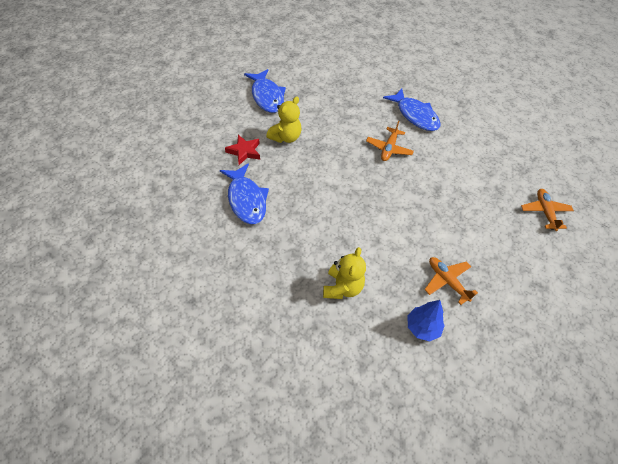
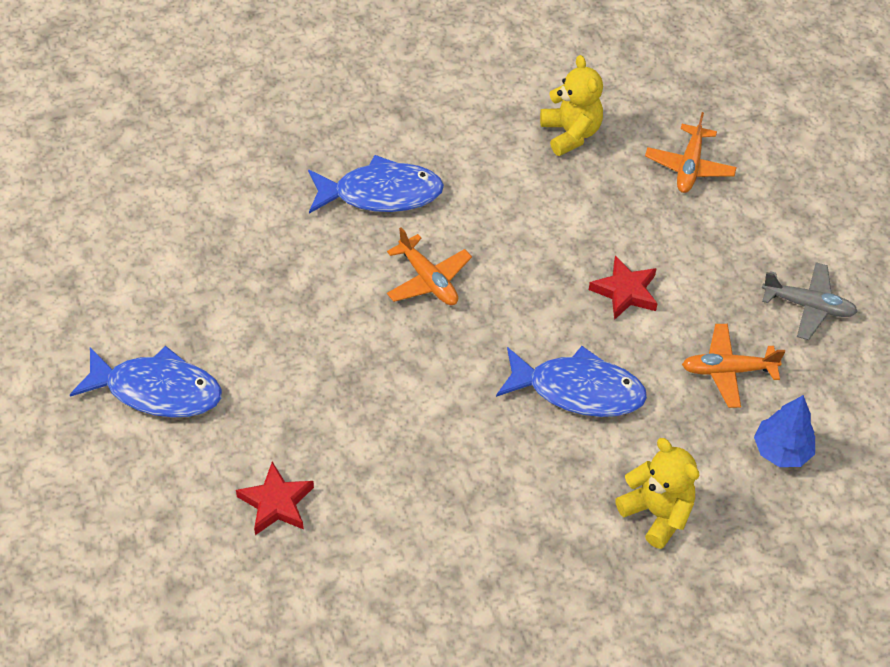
camera: 55 degrees left, 0 degrees up
blue fish [220,163,269,224] -> blue fish moved to [496,346,647,417]
yellow teddy bear [266,97,302,143] -> yellow teddy bear moved to [540,55,603,156]
orange plane [521,189,574,231] -> orange plane turned 105 degrees counterclockwise [645,112,737,193]
none -> red star [589,256,658,320]
none -> grey plane [762,262,858,340]

